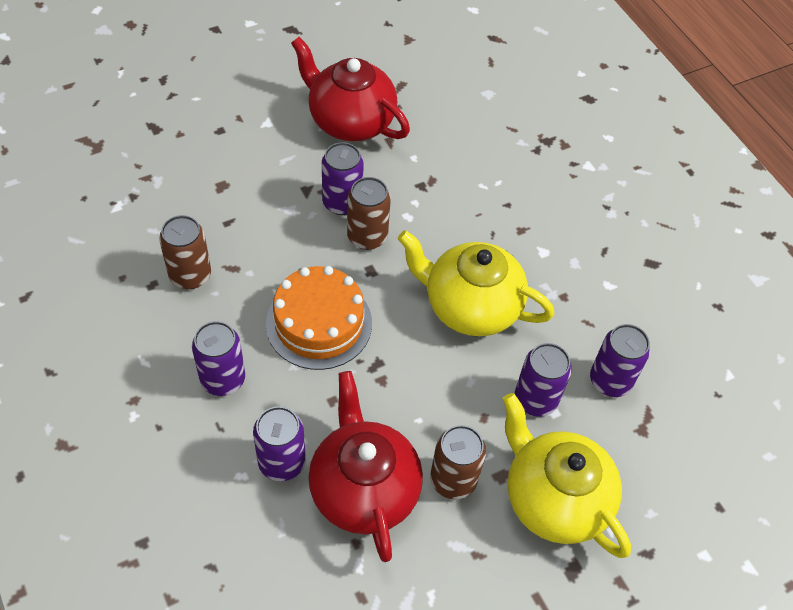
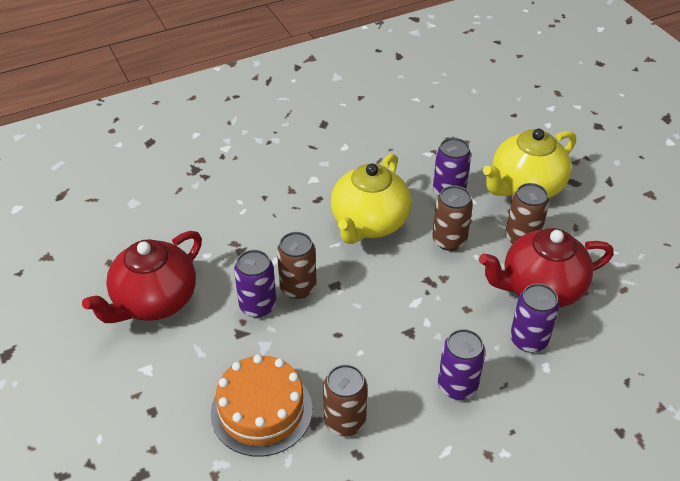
camera: 85 degrees left, 10 degrees down
orange cake [266,266,372,370] -> orange cake moved to [211,354,312,457]
purple can [590,324,650,397] -> none
none -> brown can [432,186,473,251]

